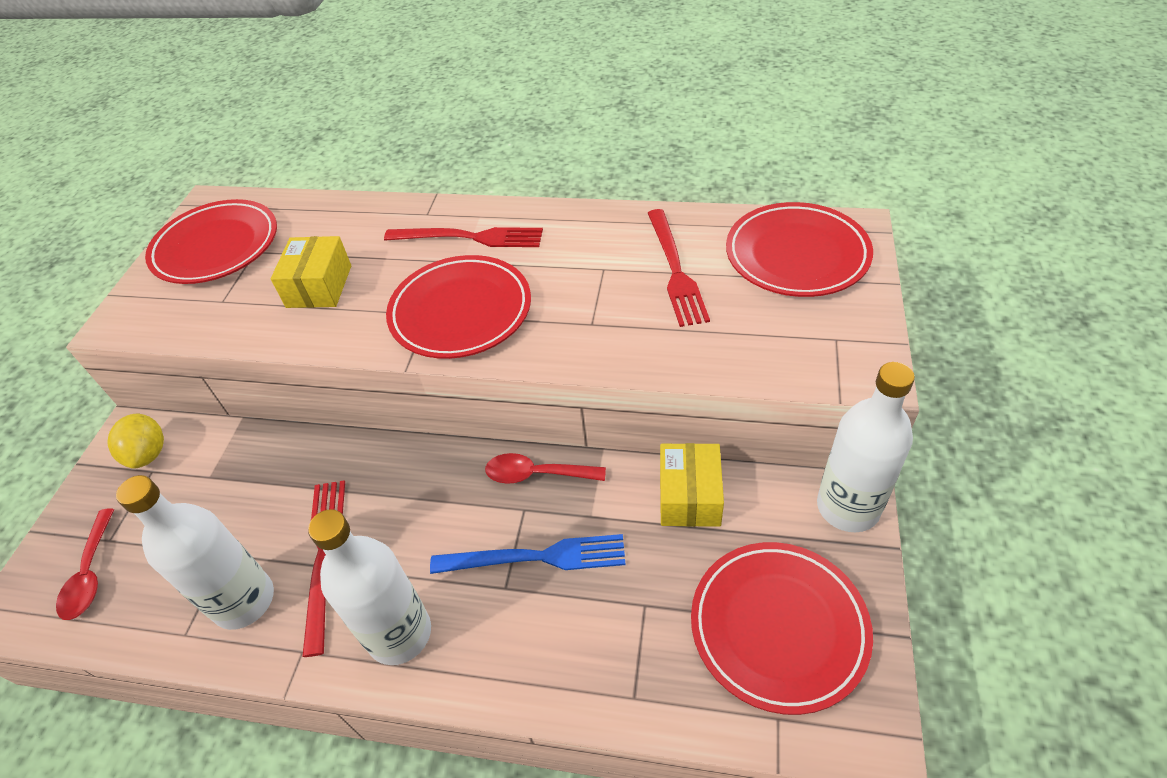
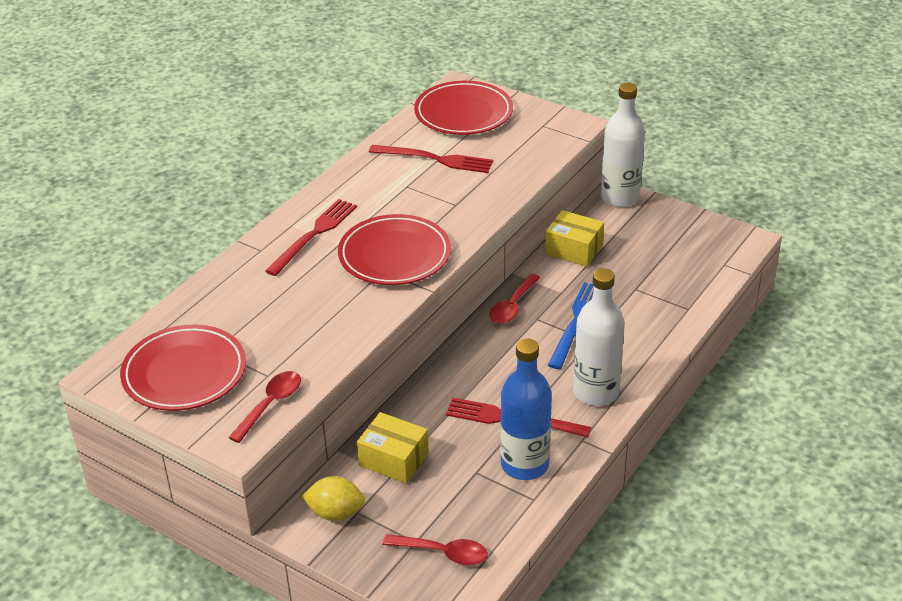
camera: 70 degrees left, 10 degrees down
white bottle [116,475,274,630] -> blue bottle [500,339,552,480]
yellow box [271,236,351,308] -> yellow box moved to [357,412,429,484]
red plate [691,542,873,715] -> none
none -> red spoon [228,371,301,443]

